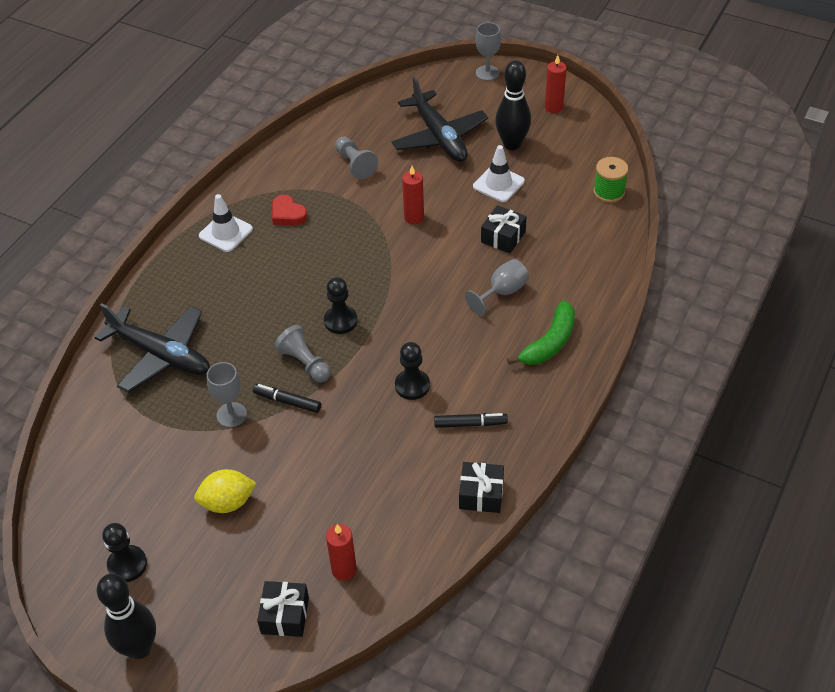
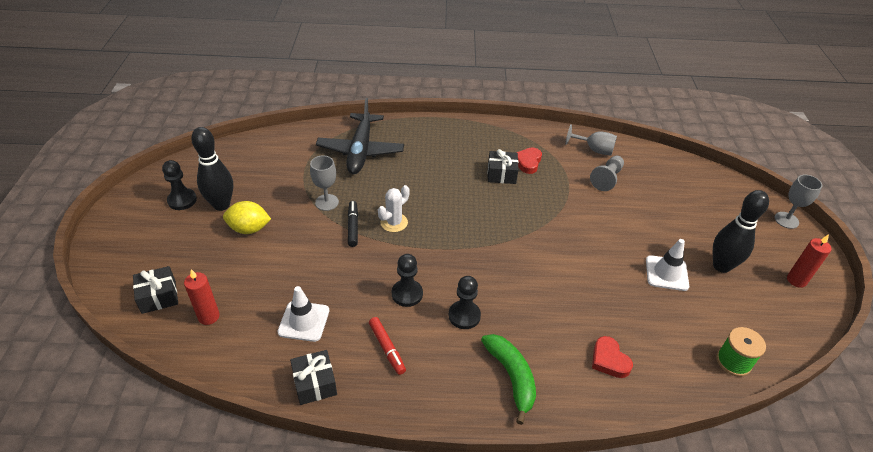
camera: 60 degrees right, 5 degrees down
black bowling pin [97,574,156,659] -> black bowling pin moved to [191,127,233,211]
yellow lemon [194,469,256,513] -> yellow lemon turned 45 degrees counterclockwise [223,201,271,234]
white traffic cone [199,194,253,252] -> white traffic cone moved to [278,286,329,342]
grey pawn [274,325,331,382] -> white cactus [378,185,410,232]
black pawn [324,277,358,334] -> black pawn moved to [448,276,481,329]
black plane [391,77,488,162] -> none
red candle [402,166,424,224] -> none
black marker [434,413,508,428] -> red marker [369,317,406,375]
grey goblet [465,259,529,316] -> grey goblet moved to [565,124,617,155]
black gift [481,205,527,253] -> black gift moved to [488,149,518,184]
green banana [507,300,575,365] -> green banana turned 120 degrees counterclockwise [481,334,536,425]
none -> red heart [592,336,633,378]

